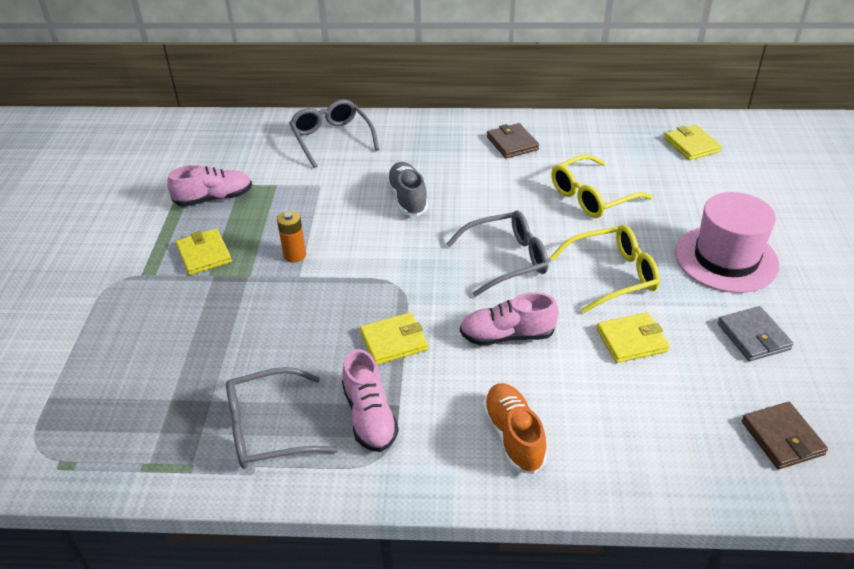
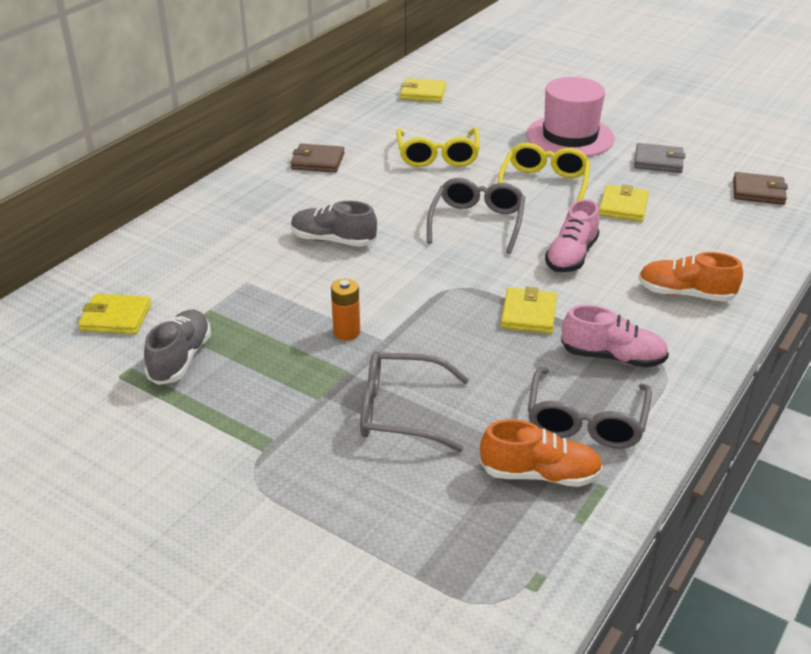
camera: 60 degrees left, 5 degrees down
pink shoe [167,165,252,207] -> grey shoe [144,310,211,385]
yellow wallet [176,229,232,275] -> yellow wallet moved to [78,294,151,334]
grey glasses [289,99,379,168] -> grey glasses moved to [360,351,469,452]
none -> orange shoe [480,419,603,487]

